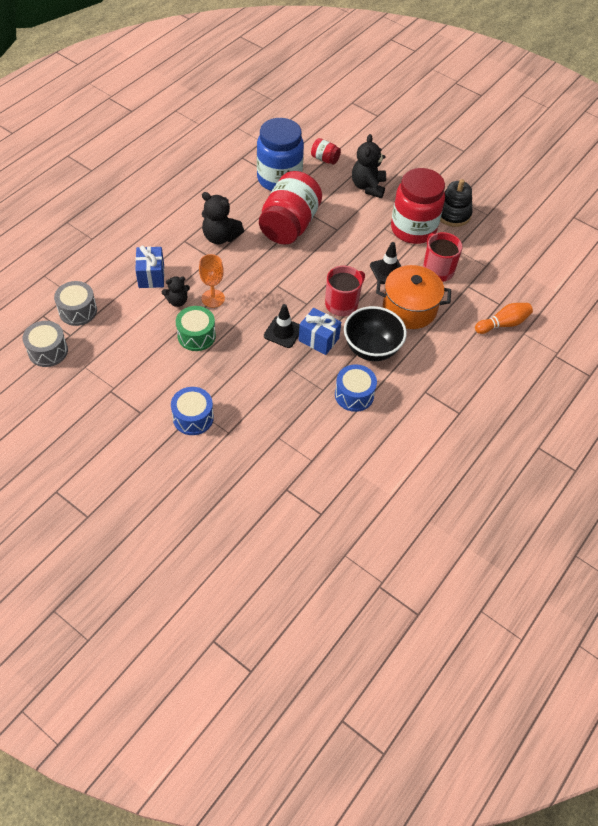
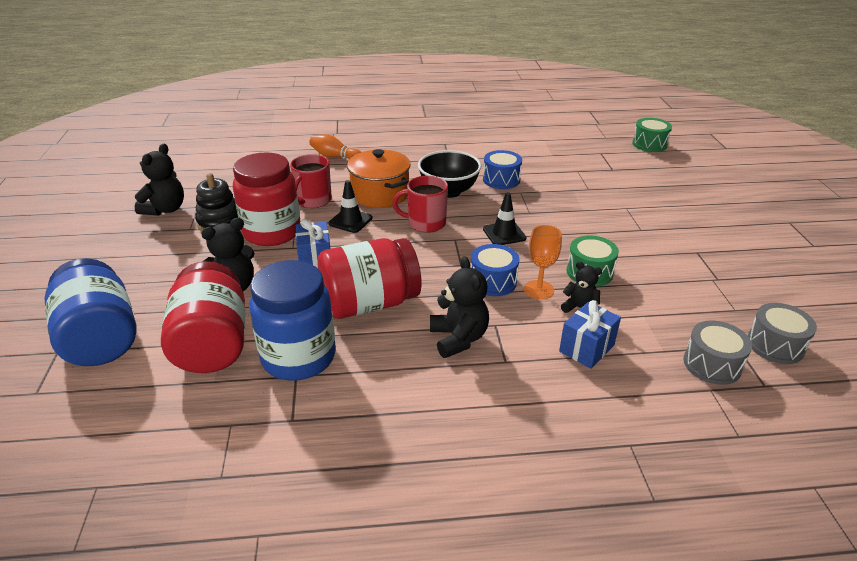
camera: 130 degrees left, 20 degrees down
blue drum [171,387,214,435] -> blue drum moved to [471,244,519,296]
blue gift [299,308,341,355] -> blue gift moved to [296,219,330,268]
red jar [311,138,341,165] -> red jar [161,261,245,373], size x2.30
none -> blue jar [44,258,137,366]
none -> black teddy bear [135,144,184,216]
none -> green drum [632,118,672,152]

